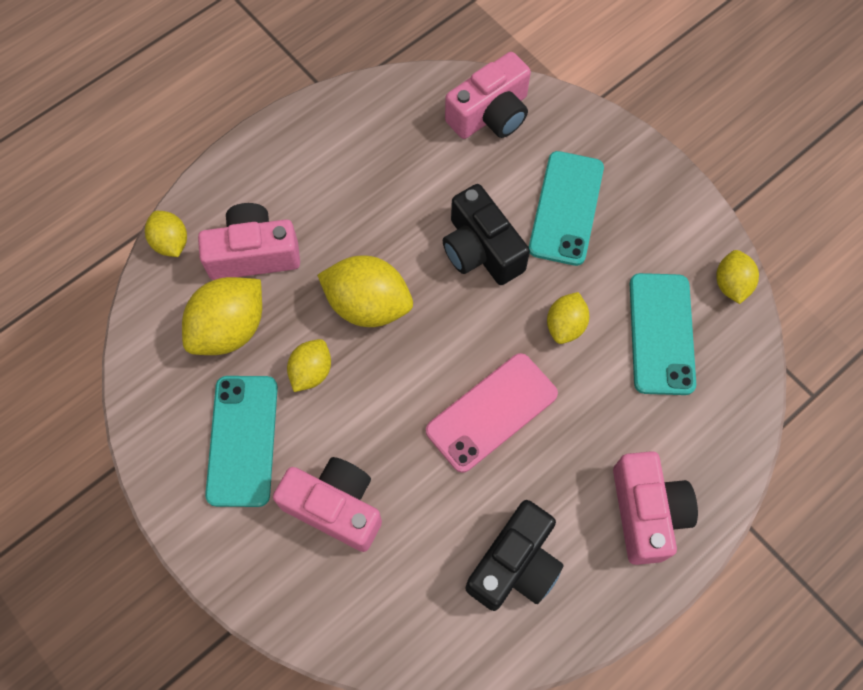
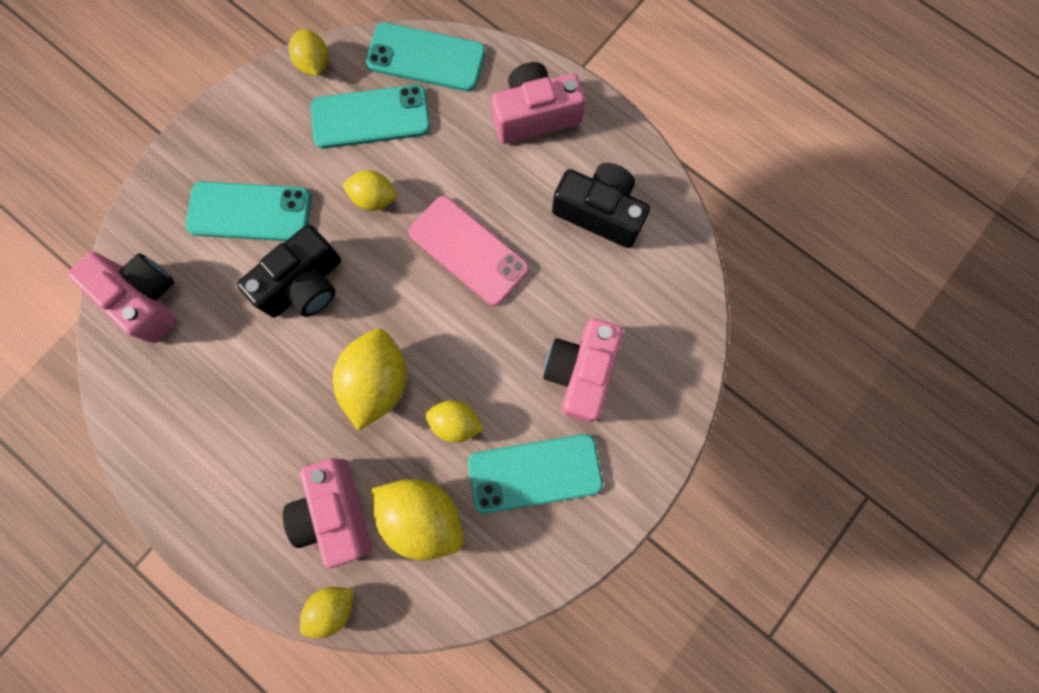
camera: 100 degrees left, 10 degrees up
yellow lemon [716,250,759,304] -> yellow lemon turned 75 degrees clockwise [289,29,328,76]
none -> turquoise phone [366,23,485,92]

